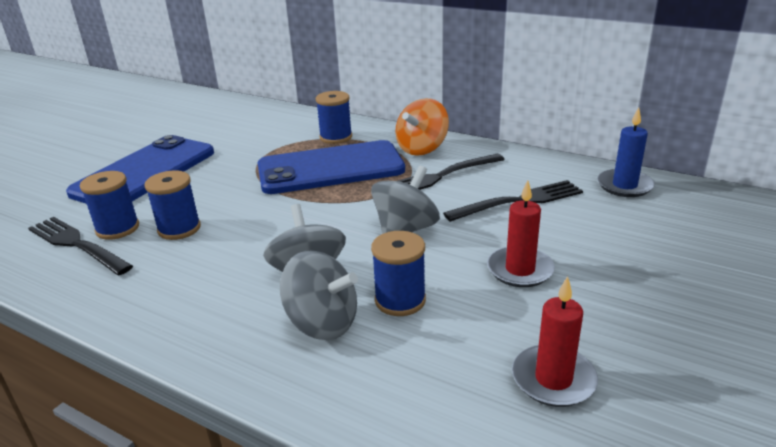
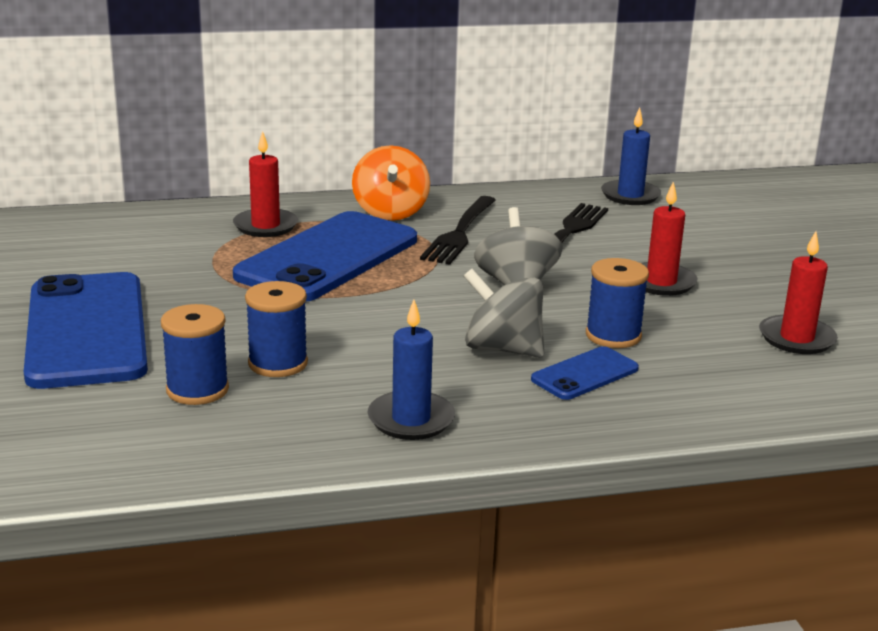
camera: 45 degrees left, 5 degrees down
black fork [28,217,133,275] -> none
grey spinning top [280,250,358,340] -> blue phone [531,346,639,400]
blue spool [316,91,352,144] -> red candle [233,131,298,237]
none -> blue candle [368,300,455,440]

